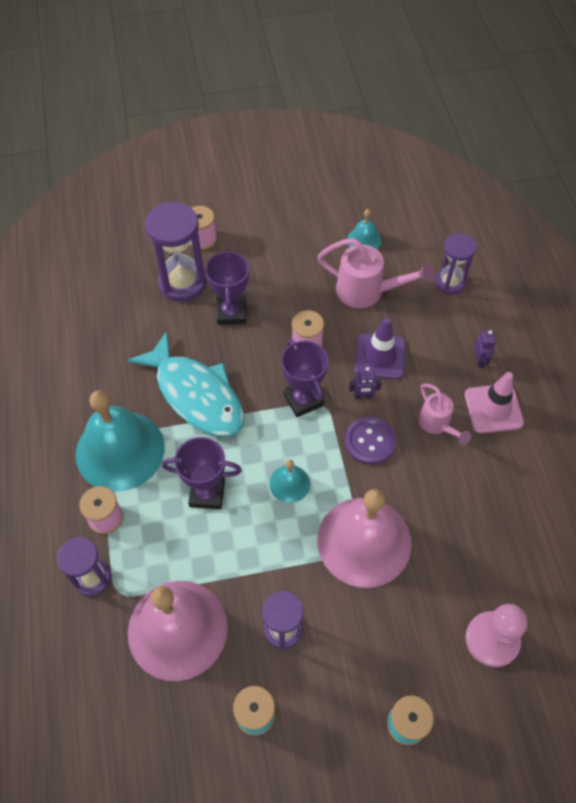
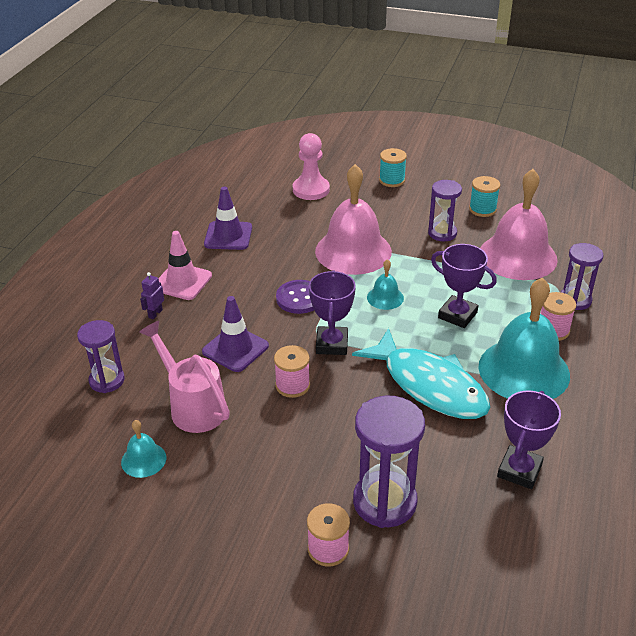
camera: 150 degrees left, 20 degrees down
turquoise fish [127,331,244,437] -> turquoise fish turned 150 degrees clockwise [352,328,490,419]
purple trophy [205,249,249,325] -> purple trophy moved to [497,390,561,489]
purple robot [349,367,382,399] -> none
pink watering can [418,384,471,444] -> none
none -> purple traffic cone [204,187,252,250]

